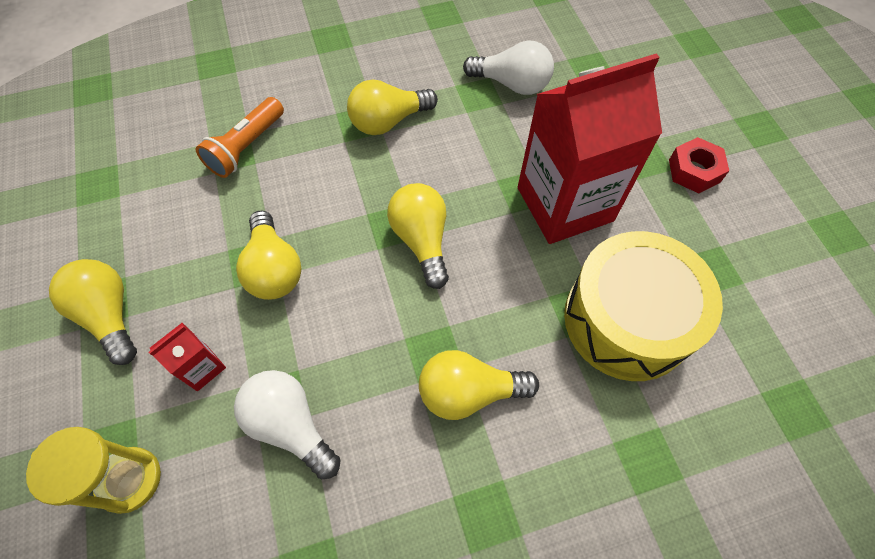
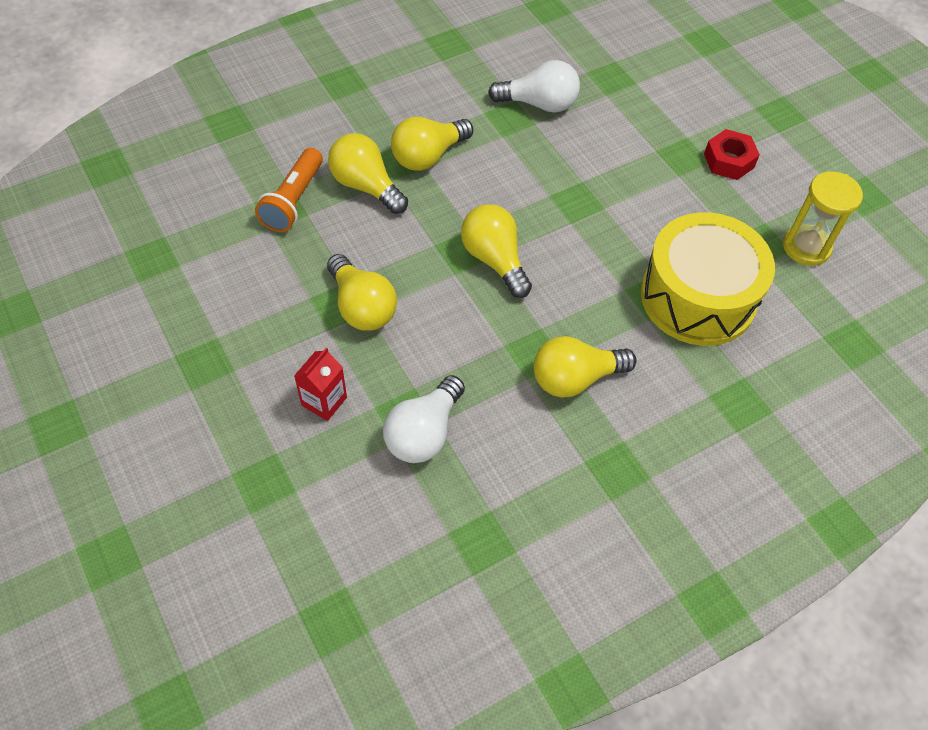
camera: 15 degrees left, 5 degrees down
yellow hourglass [26,427,161,514] -> yellow hourglass moved to [783,171,863,266]
yellow light bulb [49,259,137,365] -> yellow light bulb moved to [328,133,408,214]
white light bulb [234,370,341,480] -> white light bulb turned 90 degrees counterclockwise [383,375,465,463]
red carton [518,53,662,244] -> none

